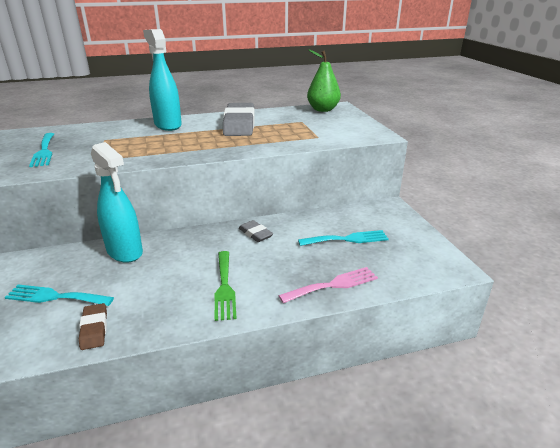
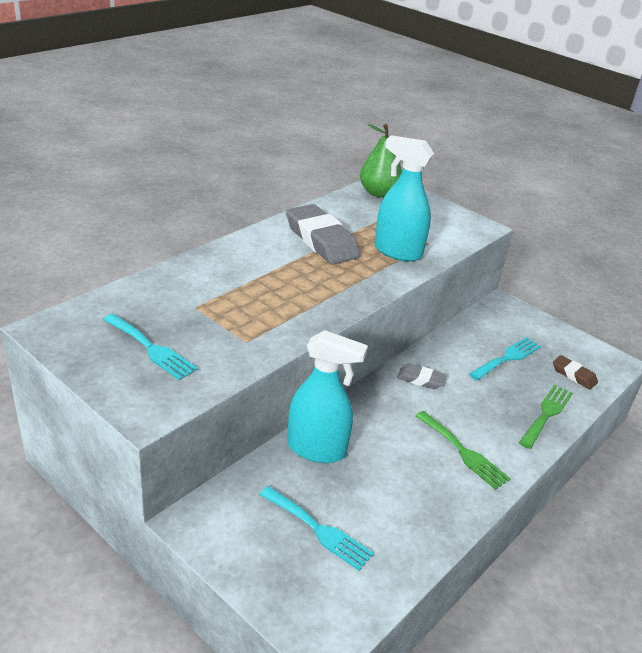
camera: 35 degrees left, 5 degrees up
turquoise fork [5,285,114,306] -> turquoise fork turned 120 degrees counterclockwise [259,486,374,571]
brown eraser [79,303,107,350] -> brown eraser moved to [553,355,598,390]
turquoise spray bottle [143,29,182,131] -> turquoise spray bottle moved to [374,135,434,261]
pink fork [278,267,378,303] -> green fork [519,385,573,449]

